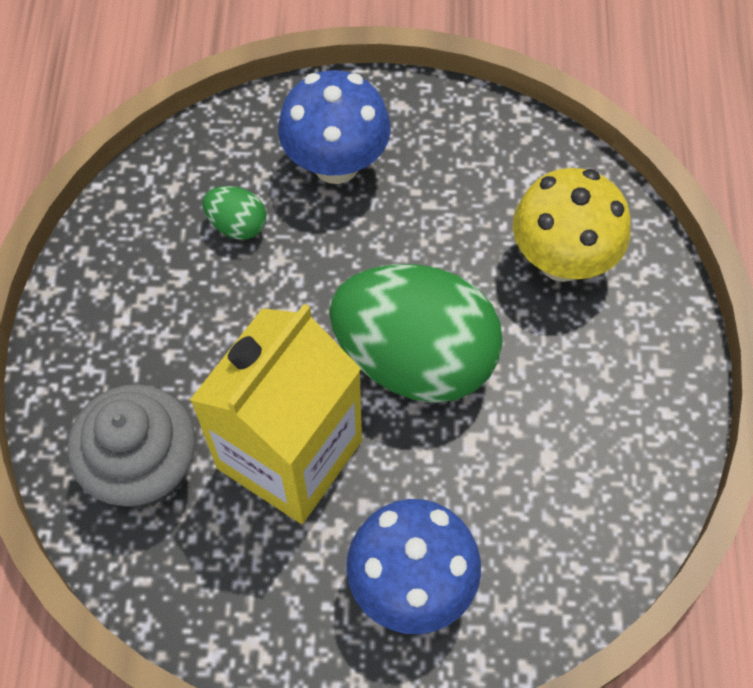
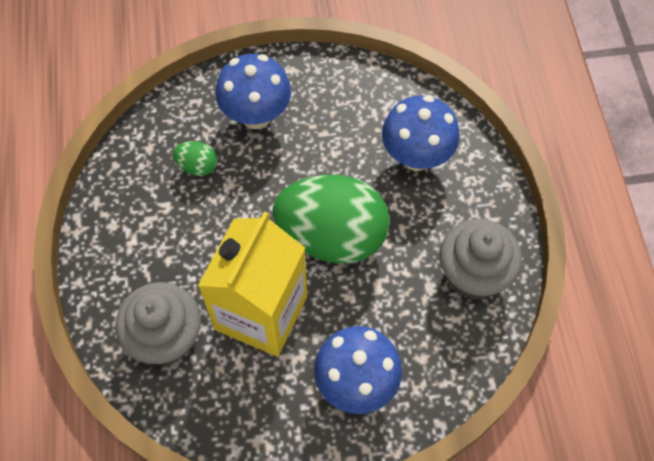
camera: 10 degrees left, 0 degrees up
yellow mushroom [513,168,631,282] -> blue mushroom [382,95,460,171]
none -> grey cupcake [440,219,522,300]

